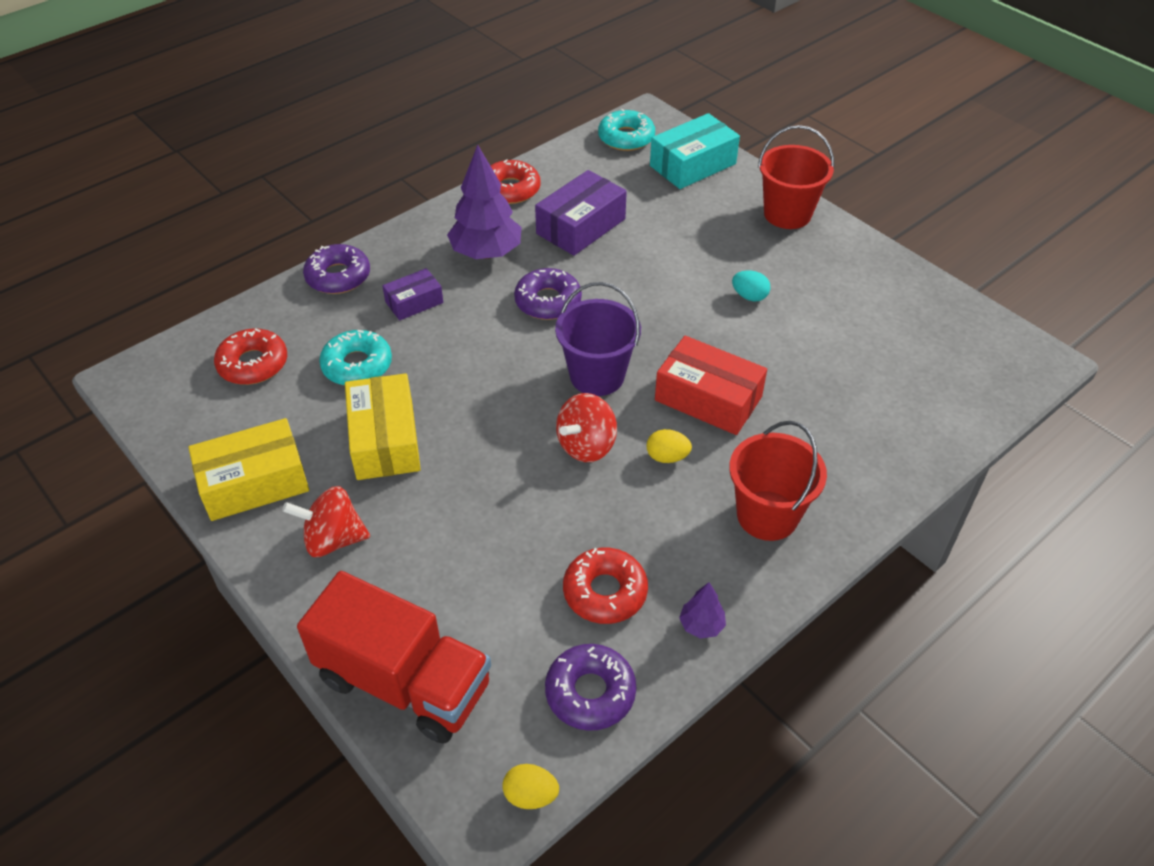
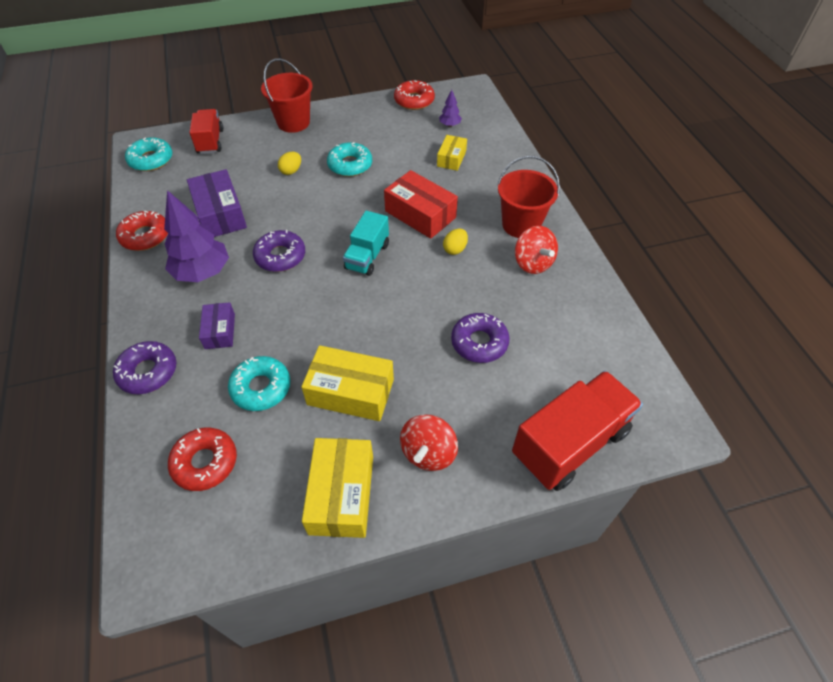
camera: 65 degrees left, 5 degrees up
yellow egg [502,764,559,809] -> yellow egg moved to [278,152,301,175]
purple donut [545,644,636,731] -> purple donut moved to [451,313,510,363]
purple bucket [555,282,641,396] -> turquoise truck [343,211,389,276]
red spinning top [556,393,617,462] -> red spinning top moved to [515,226,558,274]
red donut [563,548,648,624] -> red donut moved to [394,80,435,110]
turquoise box [650,113,740,189] -> red truck [189,109,223,154]
red box [655,336,767,435] -> red box turned 75 degrees clockwise [384,170,458,239]
purple tree [679,582,726,639] -> purple tree moved to [439,90,462,127]
turquoise egg [732,270,770,301] -> turquoise donut [327,142,372,177]
none -> yellow box [437,135,467,171]

